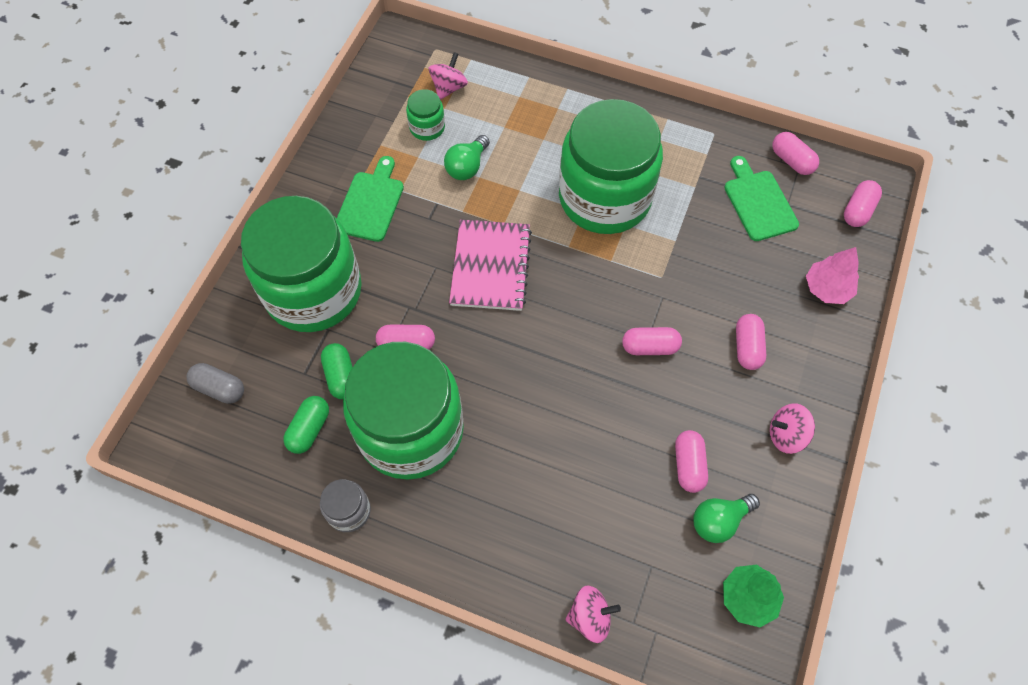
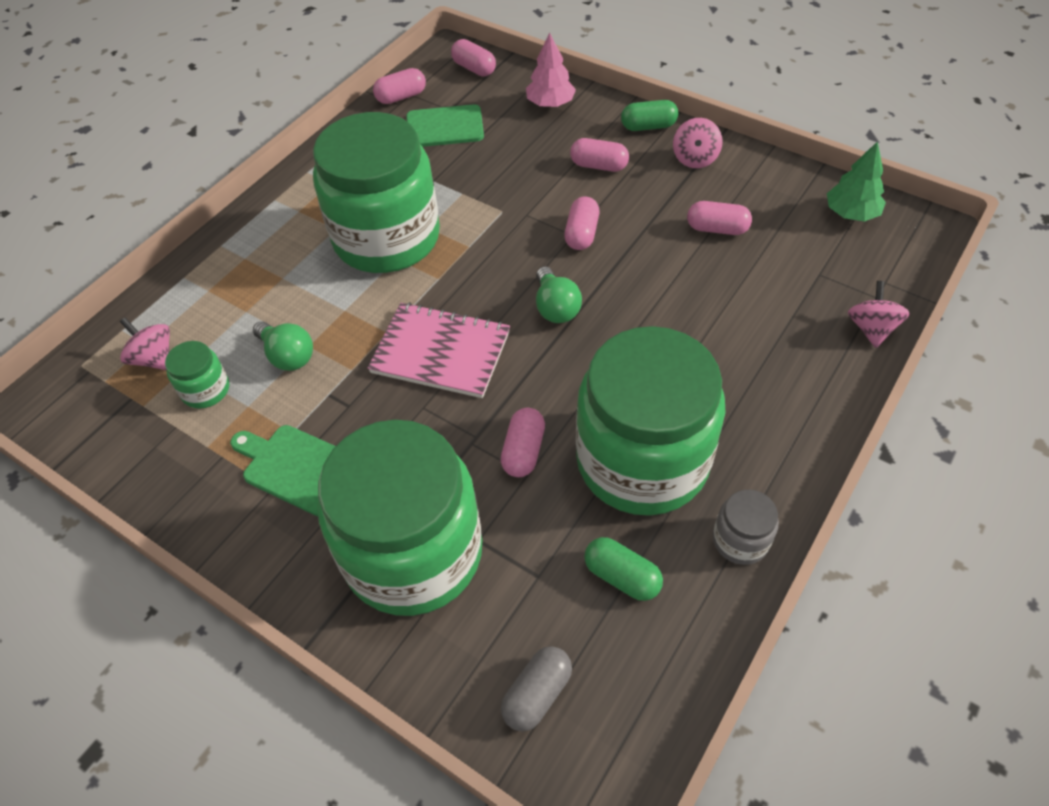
camera: 75 degrees left, 10 degrees down
green capsule [321,343,353,399] -> green capsule moved to [621,100,678,131]
green light bulb [693,494,760,543] -> green light bulb moved to [536,266,582,323]

